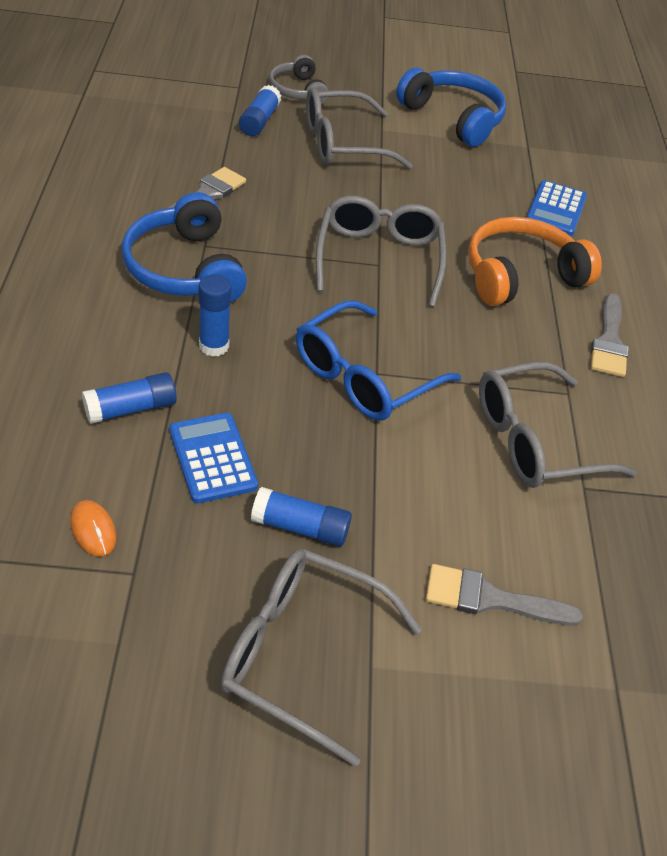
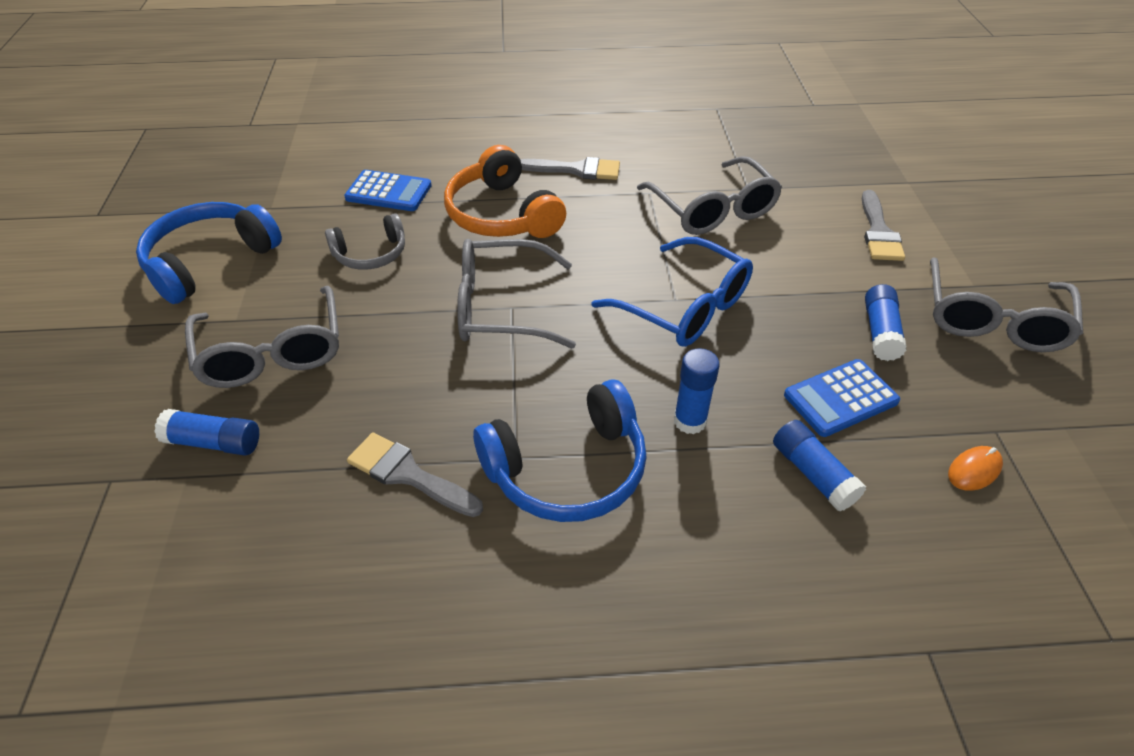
camera: 90 degrees left, 0 degrees up
grey headphones [269,55,328,104] -> grey headphones moved to [325,213,405,270]

